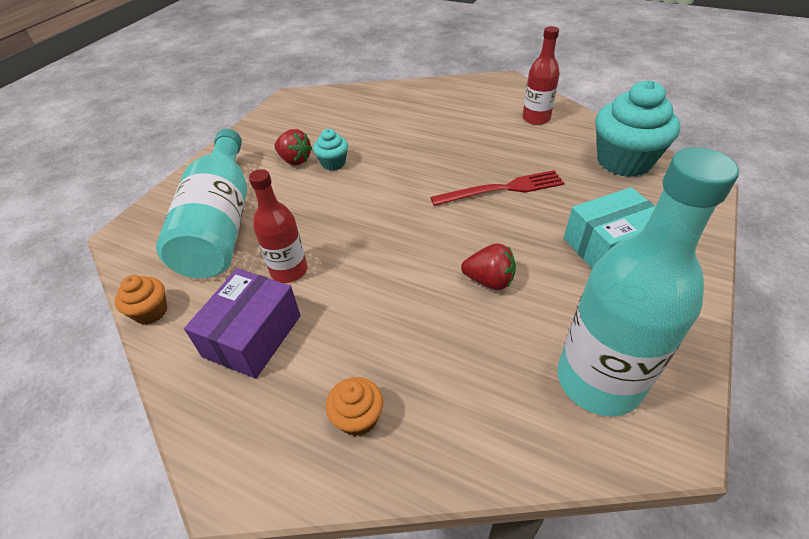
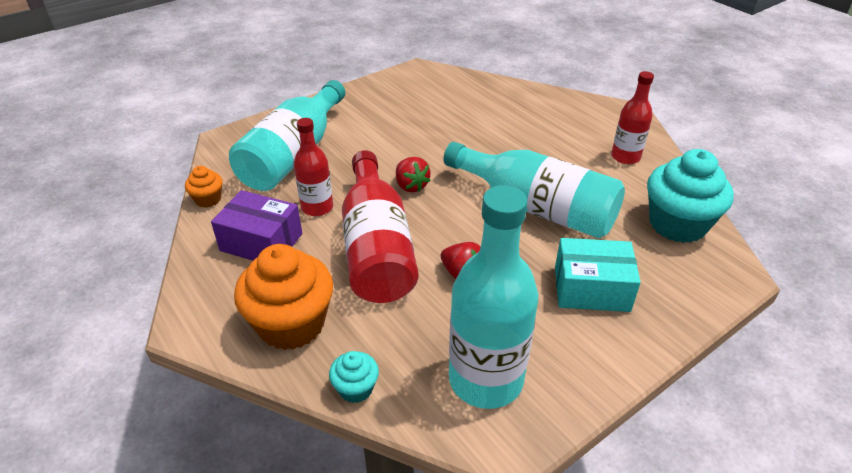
camera: 25 degrees right, 5 degrees down
purple box [184,268,301,379] -> purple box turned 60 degrees clockwise [211,190,302,260]
red strawberry [274,129,312,165] -> red strawberry moved to [396,157,431,192]
turquoise cupcake [313,129,348,170] -> turquoise cupcake moved to [329,351,379,403]
orange cupcake [326,377,383,436] -> orange cupcake [234,244,333,350], size x2.10
red fork [430,170,564,206] -> turquoise bottle [443,142,625,238]
none -> red bottle [342,150,418,303]

